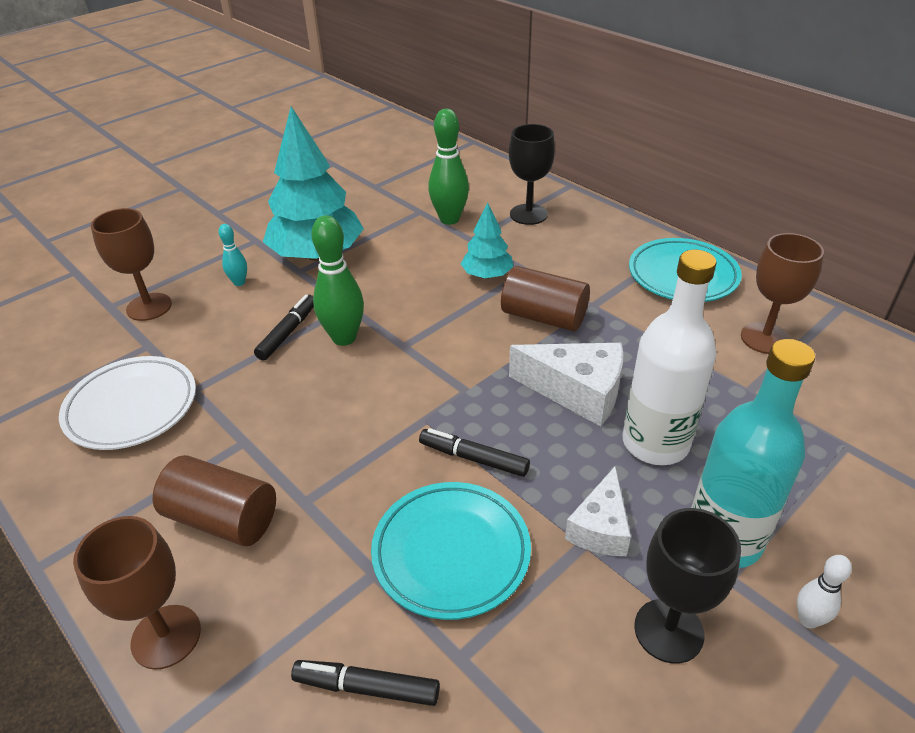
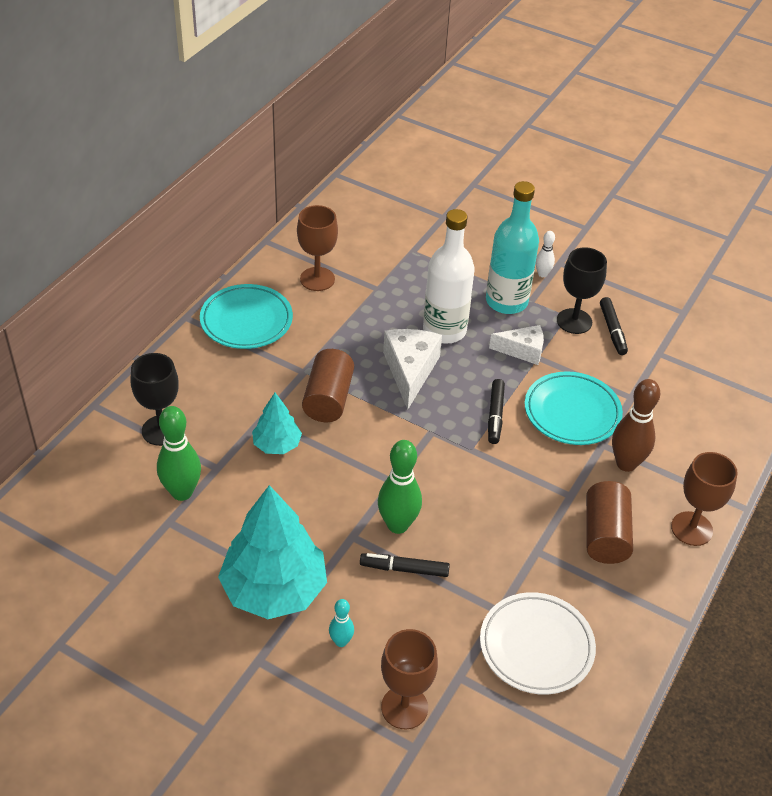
camera: 110 degrees left, 5 degrees up
black marker [291,660,440,706] -> black marker moved to [600,297,628,355]
none -> brown bowling pin [612,379,660,472]

